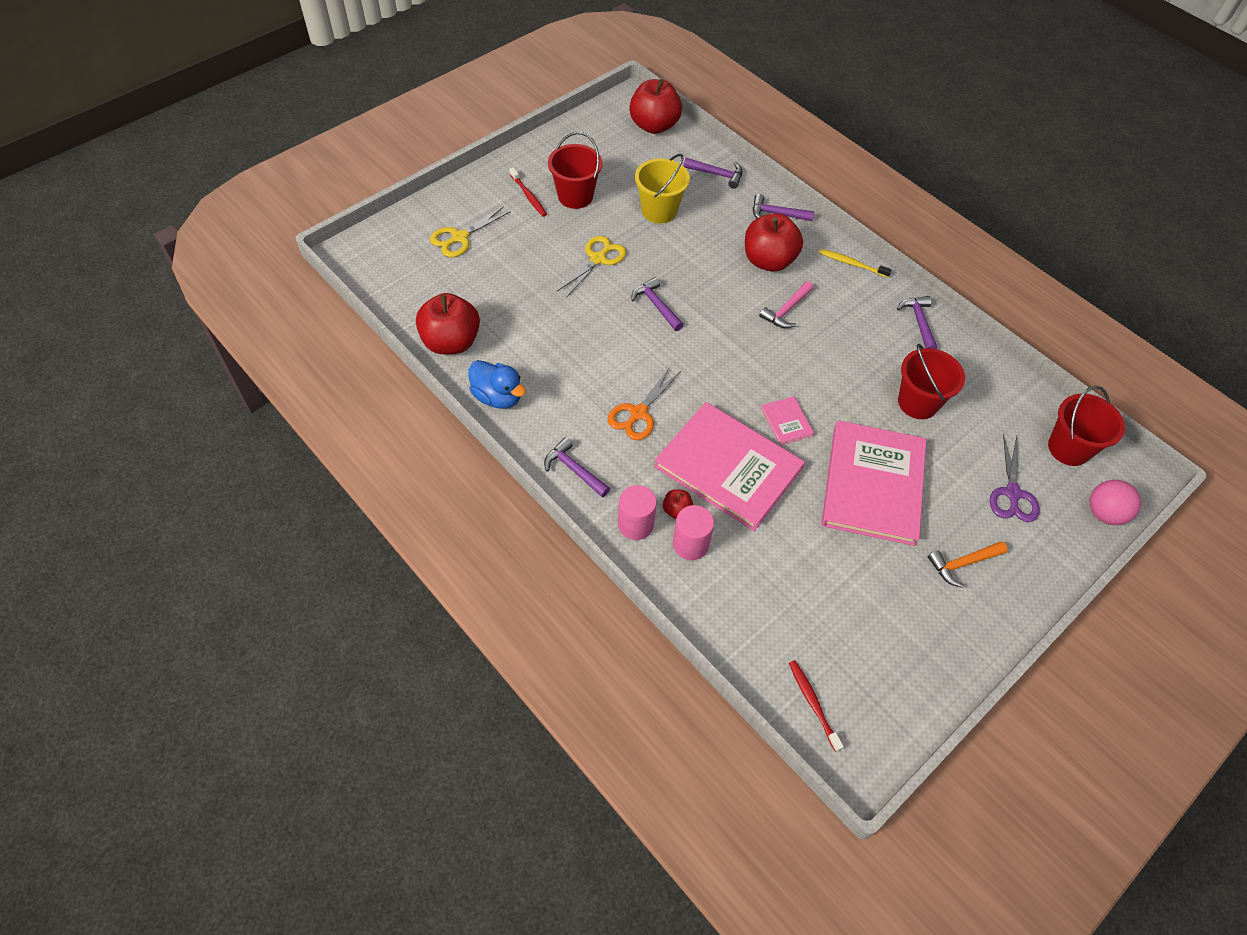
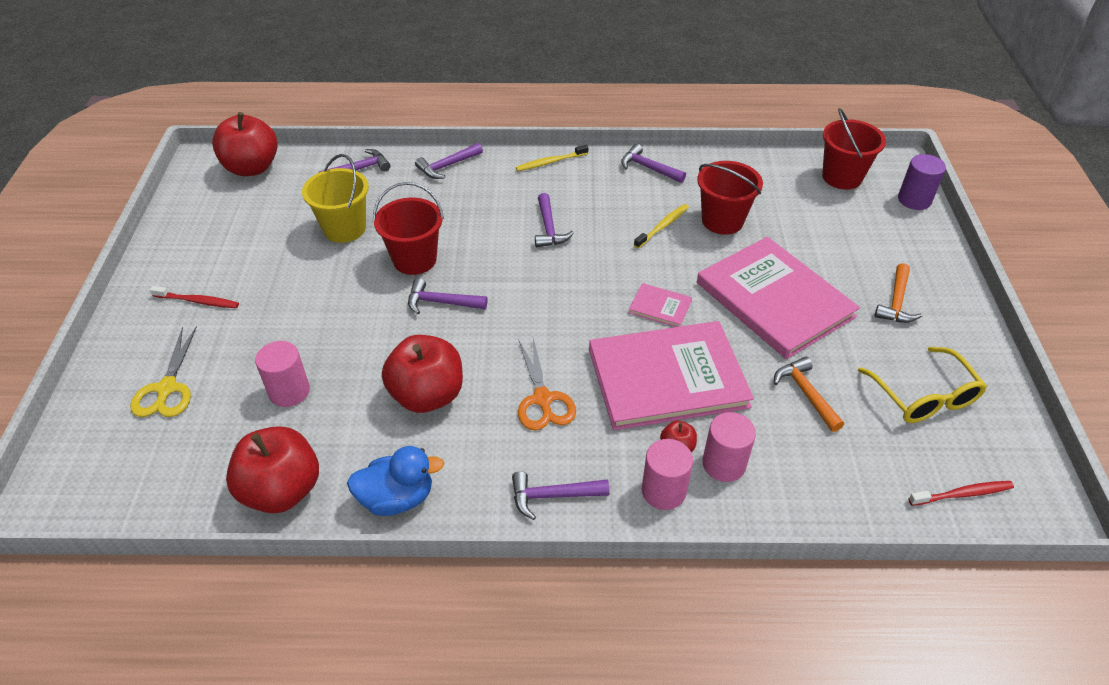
camera: 45 degrees left, 10 degrees down
red bucket [548,132,603,209] -> red bucket moved to [373,182,444,275]
yellow scissors [557,236,626,298] -> none
red apple [745,213,803,272] -> red apple moved to [382,335,463,413]
pink hammer [759,281,813,328] -> purple hammer [535,193,574,247]
red toothbrush [789,660,844,752] -> red toothbrush turned 150 degrees clockwise [908,481,1014,506]
purple scissors [989,434,1040,522] -> none
pink ball [1089,480,1141,525] -> purple cylinder [898,154,946,210]
none -> pink cylinder [255,341,310,407]
none -> yellow toothbrush [634,204,689,248]
none -> orange hammer [774,357,844,432]
none -> yellow glasses [858,347,987,423]

